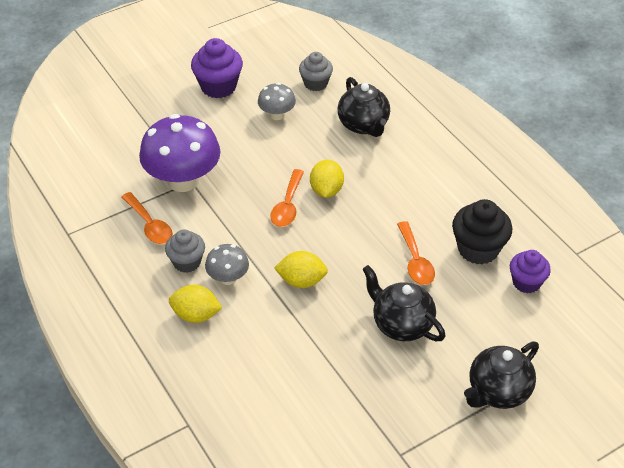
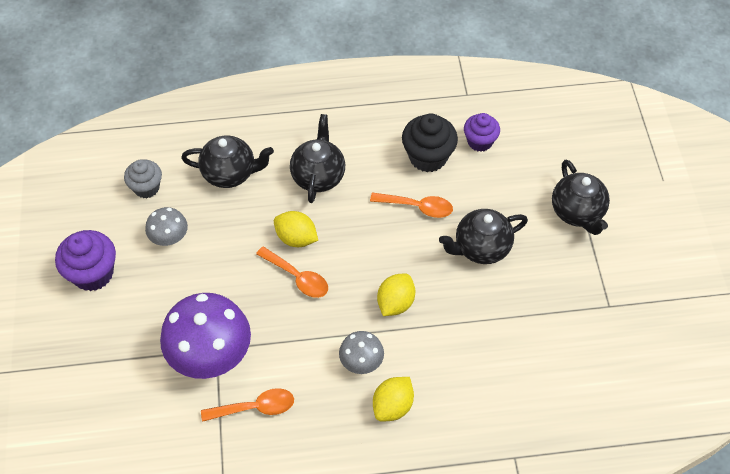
camera: 65 degrees left, 10 degrees up
grey cupcake [165,229,205,273] -> none
none -> black teapot [290,114,345,203]

